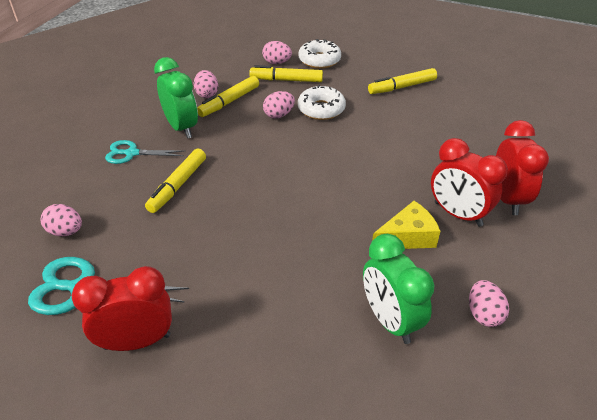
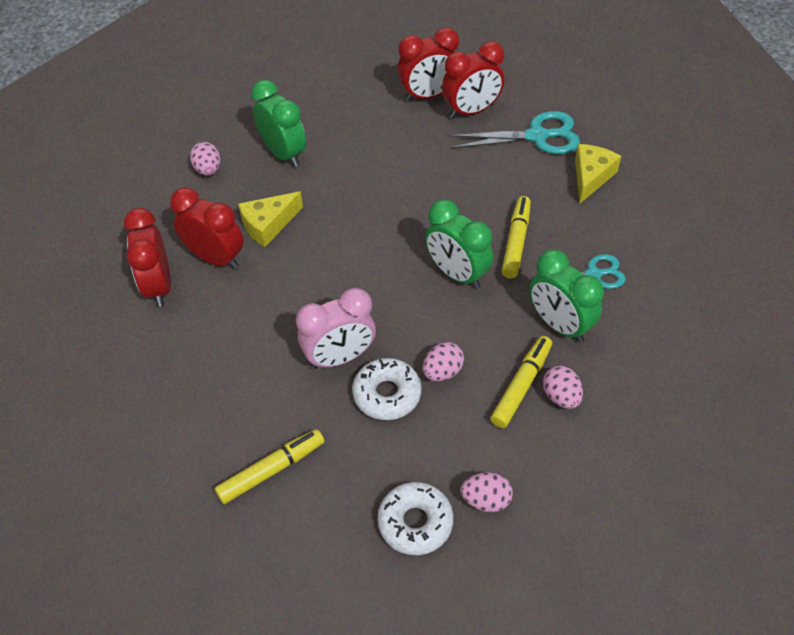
camera: 170 degrees right, 10 degrees up
pink egg [41,204,82,236] -> yellow cheese [575,144,621,204]
yellow marker [249,65,323,82] -> none
none -> pink clock [296,288,376,369]
none -> red clock [398,27,459,101]
none -> green clock [425,200,493,289]

